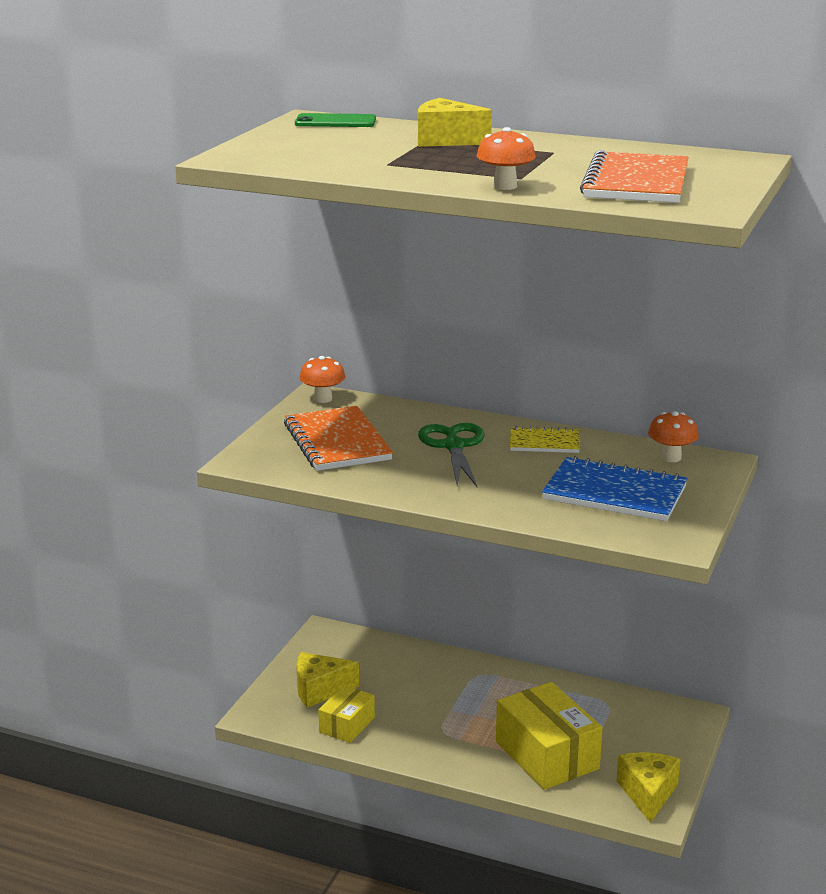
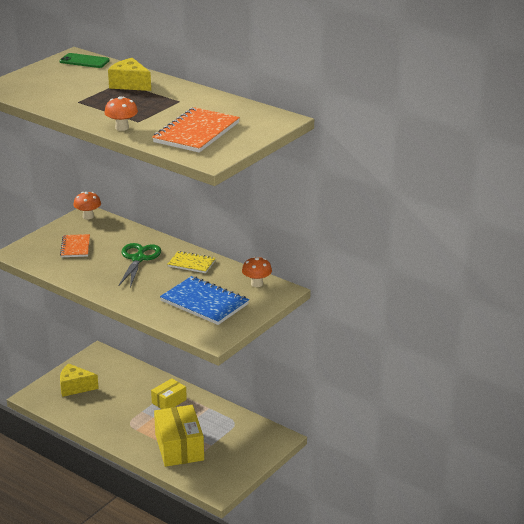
camera: 15 degrees right, 5 degrees up
orange notebook [284,406,393,471] -> orange notebook [60,234,90,257], size x0.58
yellow box [318,685,375,743] -> yellow box moved to [151,378,187,409]
yellow cheese [617,752,680,823] -> none

